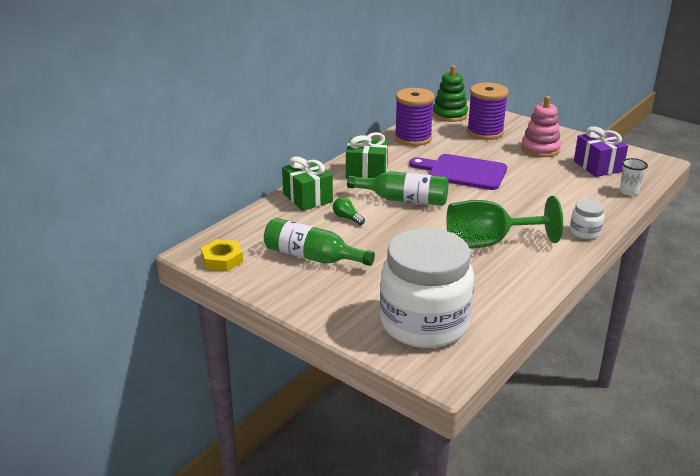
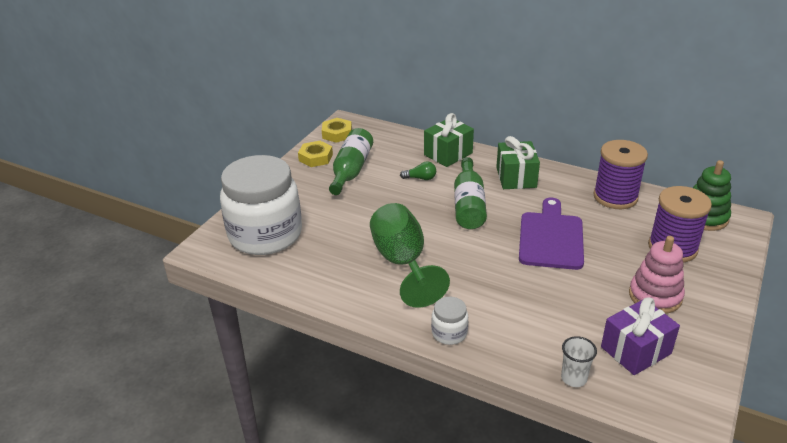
camera: 80 degrees right, 5 degrees up
green light bulb [333,197,365,225] -> green light bulb turned 60 degrees clockwise [400,161,436,180]
none -> yellow nut [298,141,333,167]

